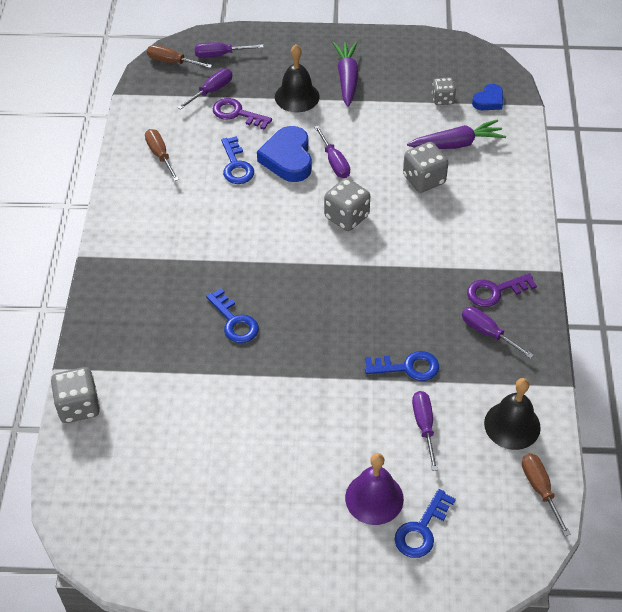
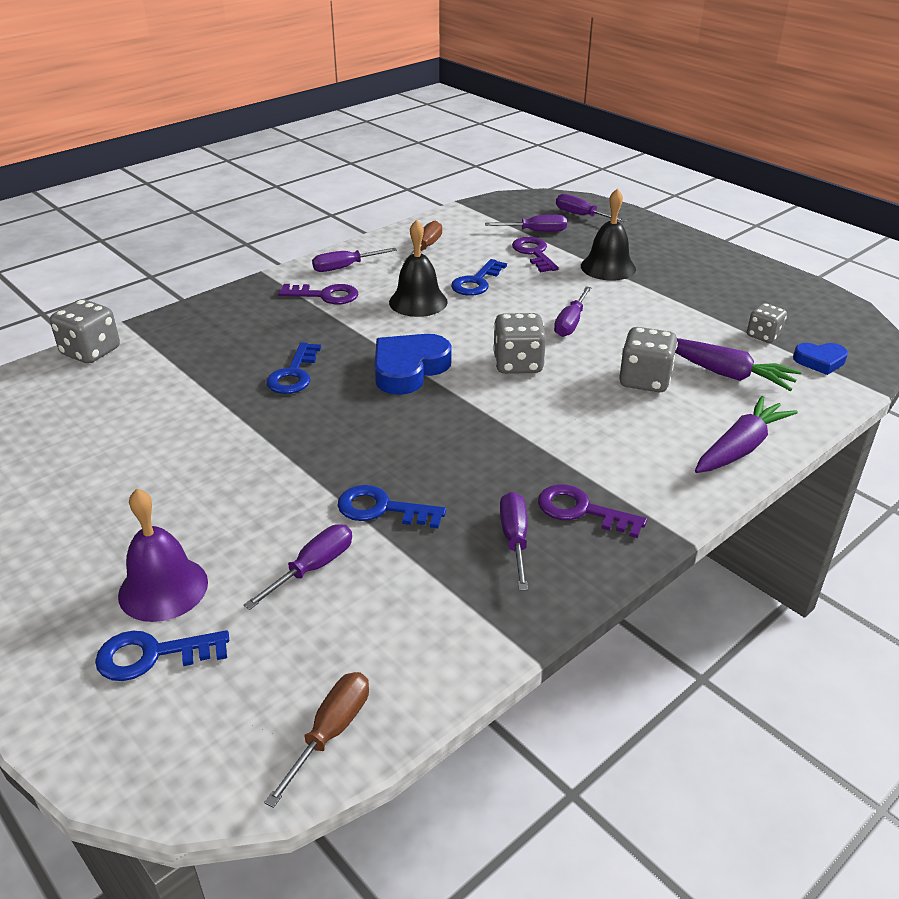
camera: 45 degrees right, 15 degrees down
brown screwdriver [147,45,212,68] -> none
blue heart [257,126,312,182] -> blue heart moved to [375,334,452,395]
purple carrot [333,41,359,107] -> purple carrot moved to [695,396,798,473]
blue key [365,351,439,381] -> blue key turned 150 degrees clockwise [337,485,446,528]
black bell [484,378,541,450] -> black bell moved to [389,220,448,317]
none -> purple key [278,284,358,305]
none -> purple screwdriver [312,248,397,272]

